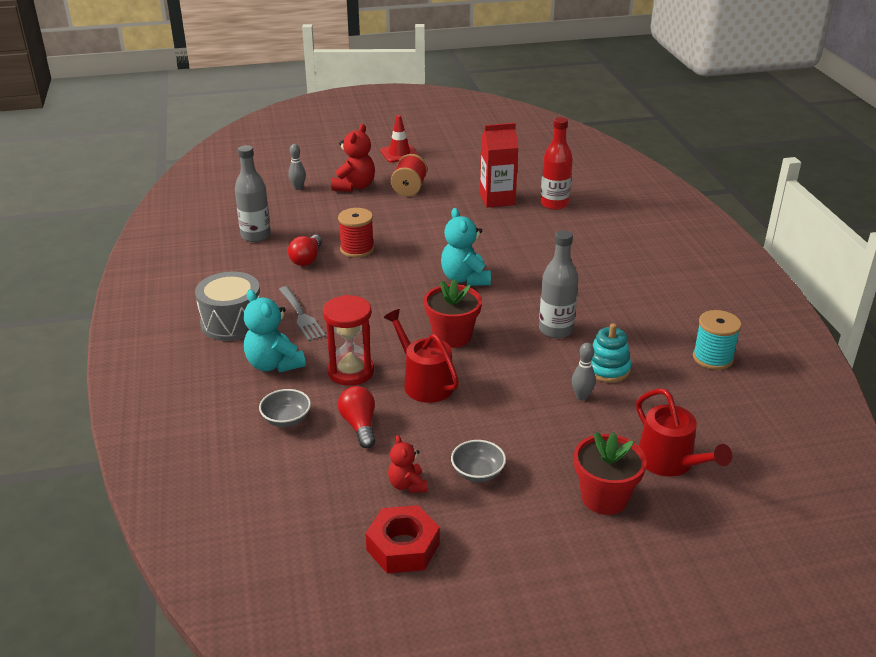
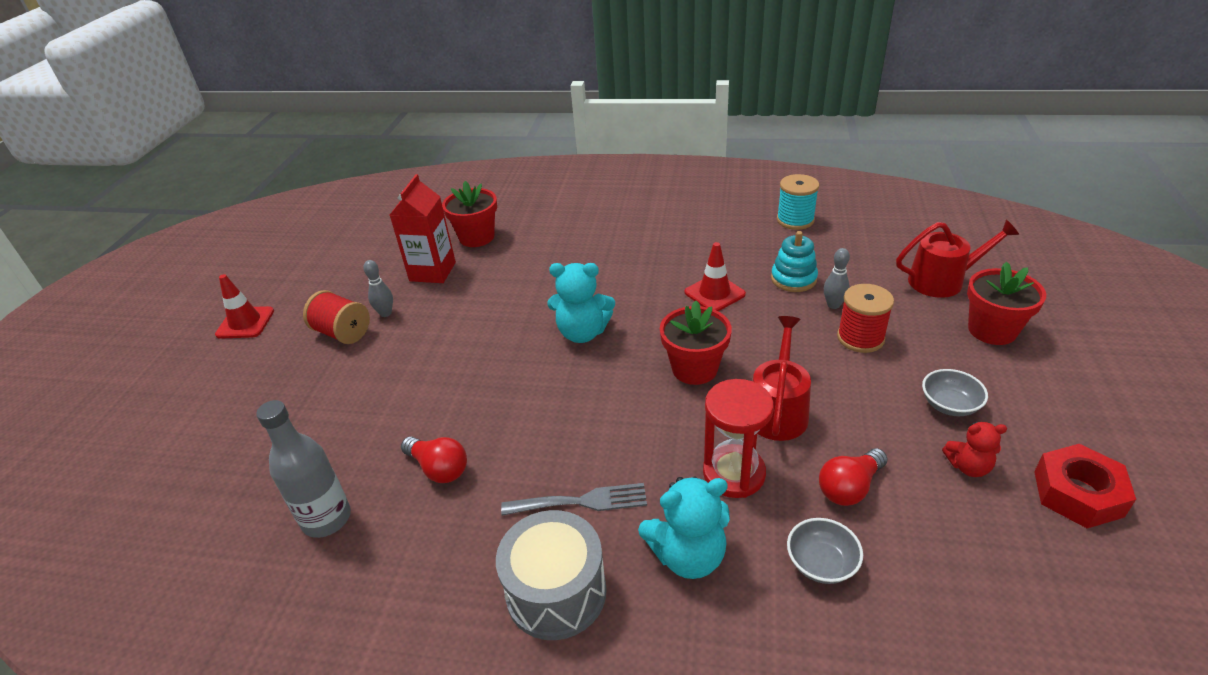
camera: 65 degrees left, 5 degrees up
grey bowling pin [288,144,306,190] -> grey bowling pin moved to [363,260,393,317]
red teddy bear [331,124,375,192] -> none
red spool [338,208,374,258] -> red spool moved to [837,284,894,353]
red light bulb [338,386,375,448] -> red light bulb turned 45 degrees counterclockwise [819,448,888,506]
red watering can [383,309,459,403] -> red watering can turned 120 degrees clockwise [752,316,811,441]
grey bottle [539,230,578,338] -> red traffic cone [684,242,746,311]
red bottle [541,117,573,210] -> red flower pot [442,181,497,247]

